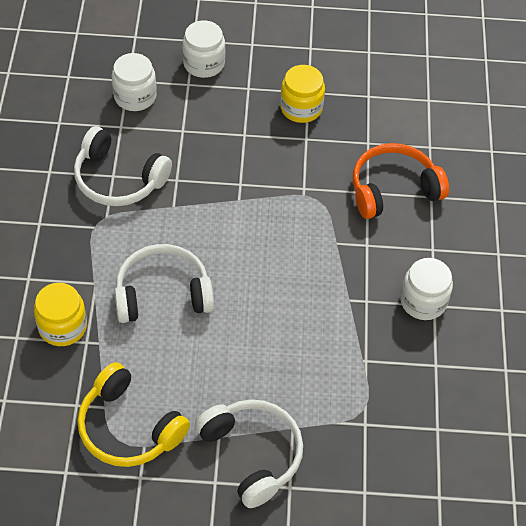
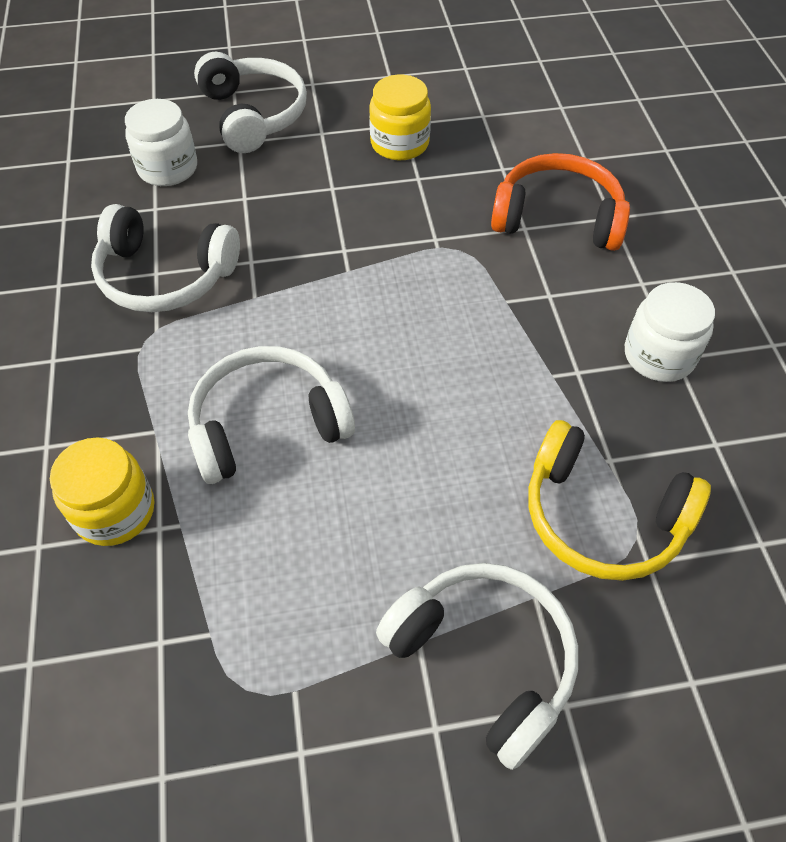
camera: 10 degrees left, 0 degrees up
yellow headphones [77,362,190,467] -> yellow headphones moved to [528,420,711,581]
white jar [182,20,225,78] -> white headphones [194,52,307,153]
orange headphones [353,143,449,219] -> orange headphones turned 45 degrees clockwise [491,153,630,251]

